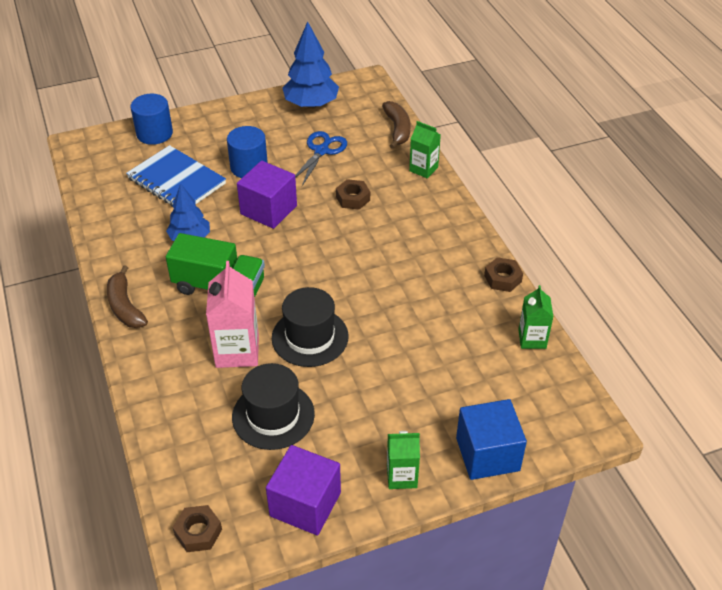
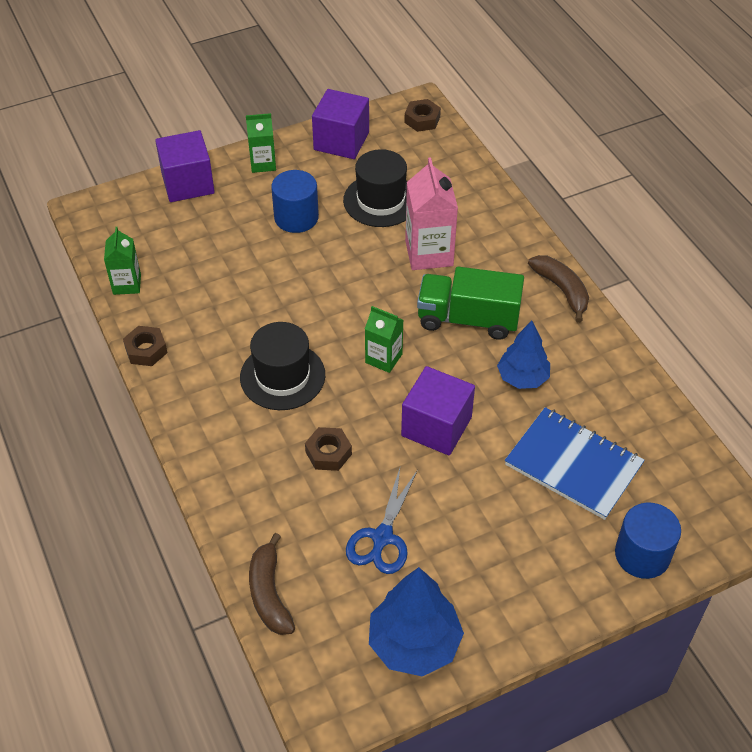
camera: 175 degrees right, 5 degrees up
blue cylinder [227,126,268,178] -> blue cylinder moved to [271,170,319,233]
black hat [272,287,349,367] -> black hat moved to [240,322,325,410]
green carton [409,121,441,179] -> green carton moved to [365,306,403,373]
blue cube [456,399,527,480] -> purple cube [155,130,215,202]

